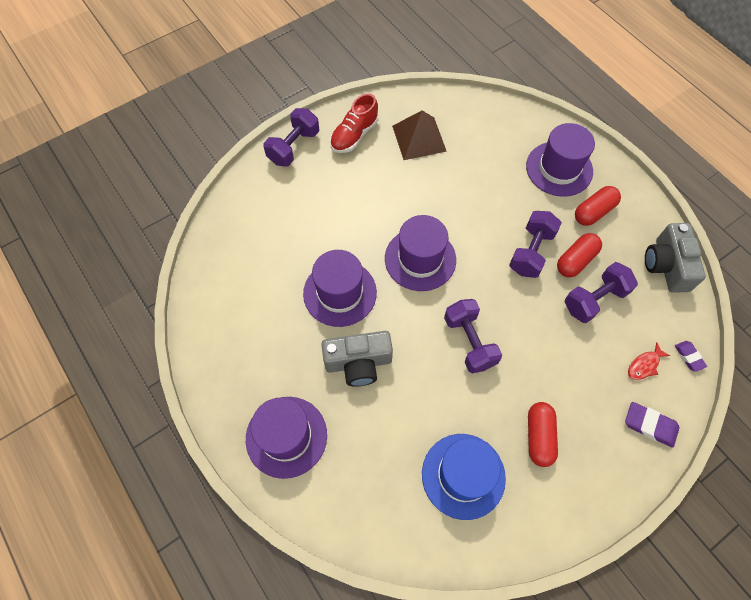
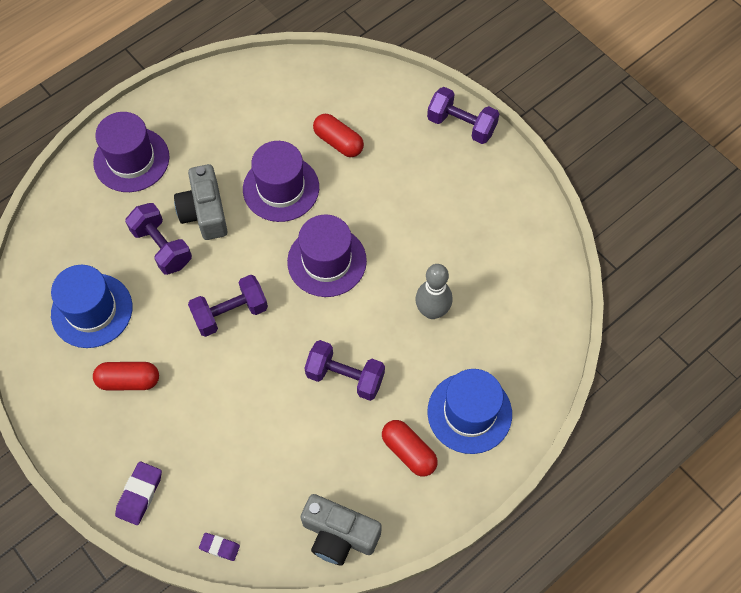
camera: 85 degrees right, 0 degrees up
red shoe [330,93,379,153] -> none
brown pyramid [392,110,447,160] -> none
purple hat [526,123,595,197] -> blue hat [427,369,512,454]
red capsule [557,233,602,277] -> red capsule moved to [313,114,364,157]
purple dumbbell [565,262,638,323] -> purple dumbbell moved to [125,203,192,275]
red fish [628,342,671,380] -> none
grey camera [645,223,706,293] -> grey camera turned 150 degrees counterclockwise [301,494,382,565]
purple eraser [675,341,707,372] -> purple eraser turned 45 degrees clockwise [199,533,240,561]
none -> grey bowling pin [415,264,453,319]

